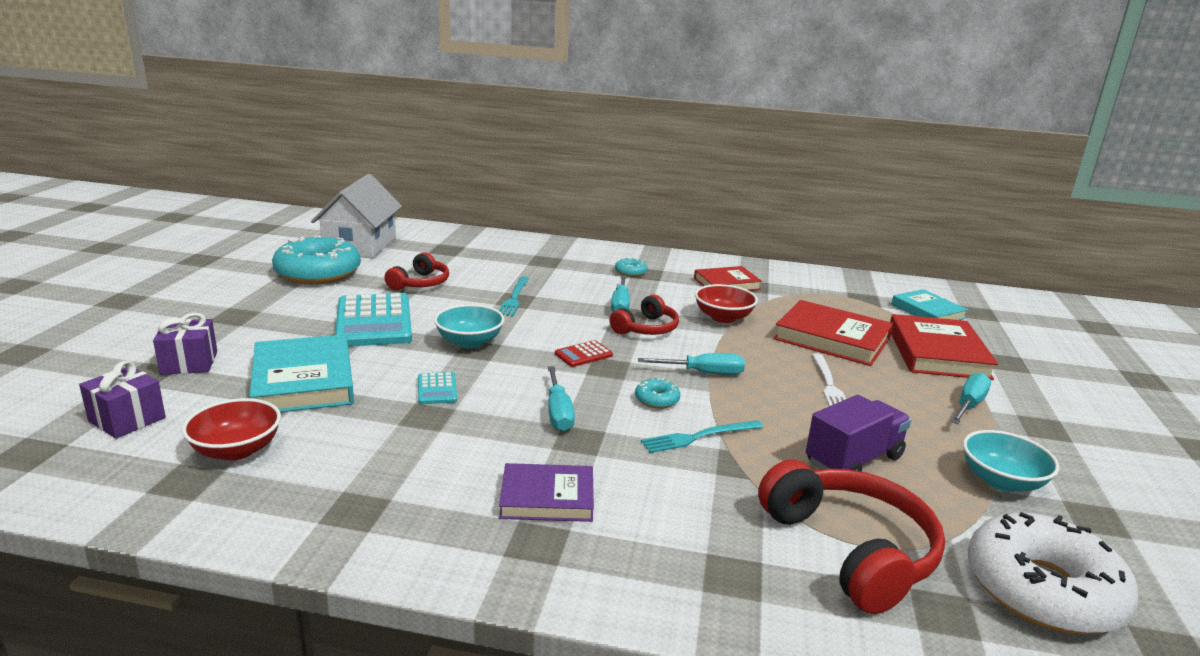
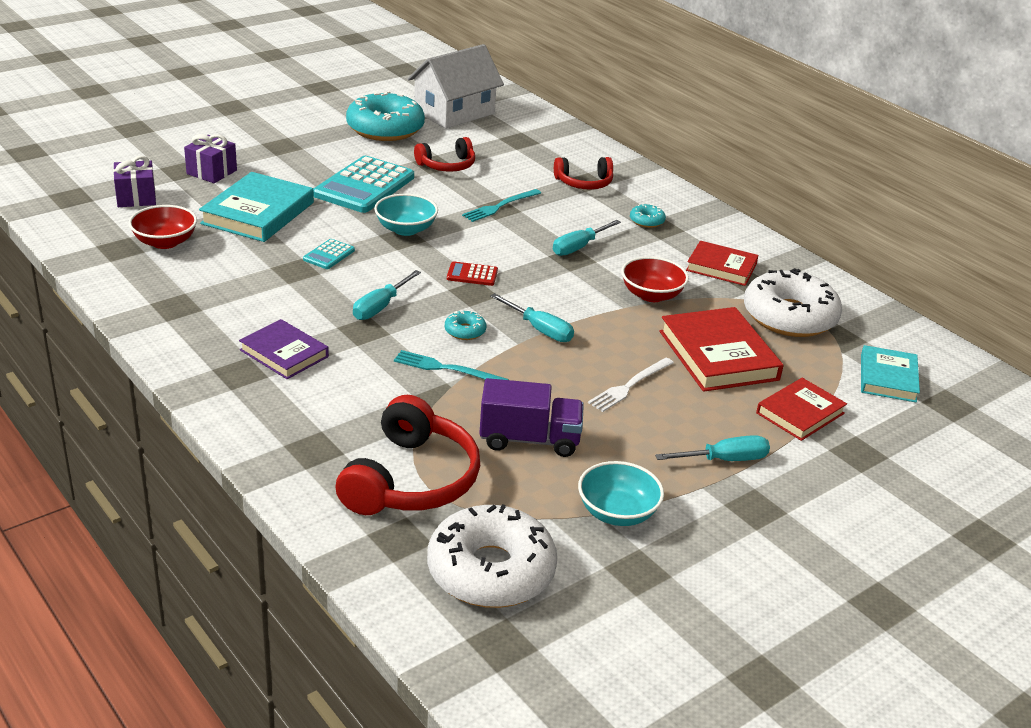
camera: 40 degrees right, 10 degrees up
red headphones [610,294,679,335] -> red headphones moved to [554,157,613,190]
red book [890,314,998,380] -> red book [756,378,847,441], size x0.64
none -> white donut [744,268,842,337]

